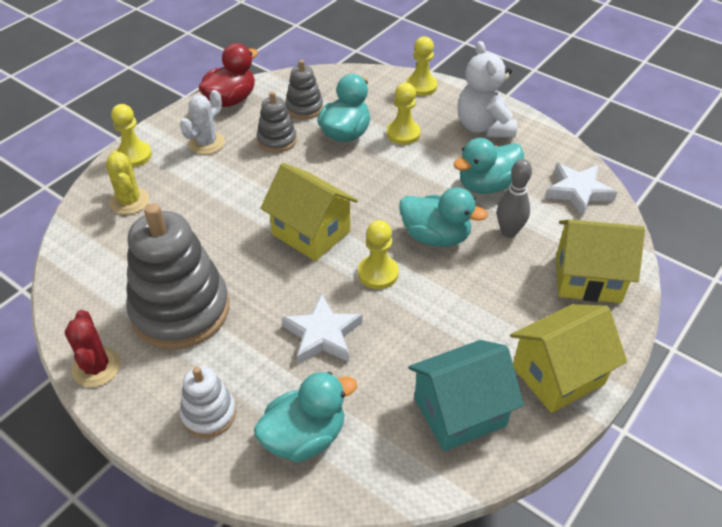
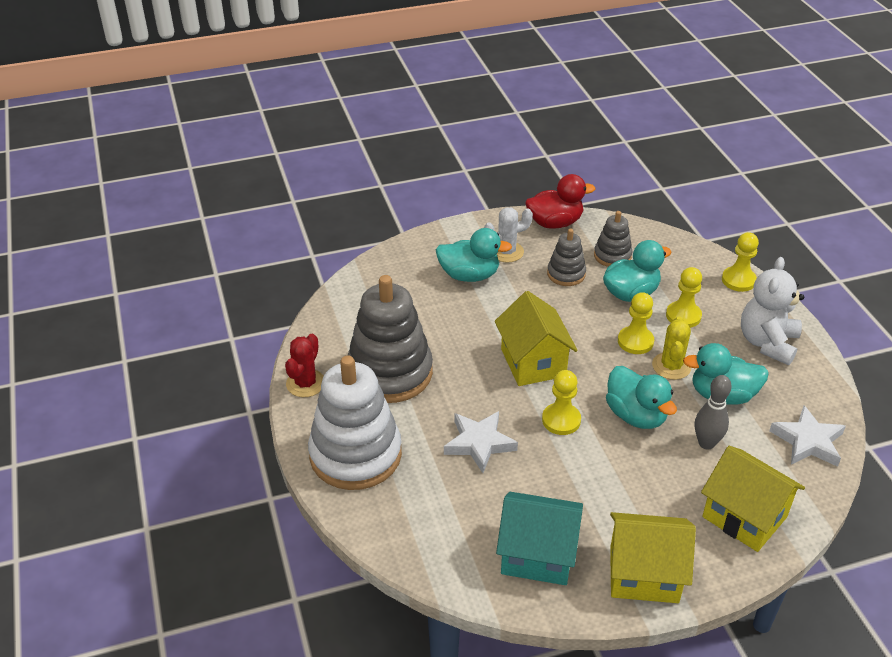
camera: 35 degrees right, 5 degrees down
yellow cactus [106,151,150,215] -> yellow cactus moved to [652,317,691,380]
yellow pawn [111,104,152,167] -> yellow pawn moved to [618,292,654,354]
white stacking toy [180,366,236,438] -> white stacking toy [308,356,402,490], size x2.01
turquoise duck [254,372,357,462] -> turquoise duck moved to [436,228,512,282]

